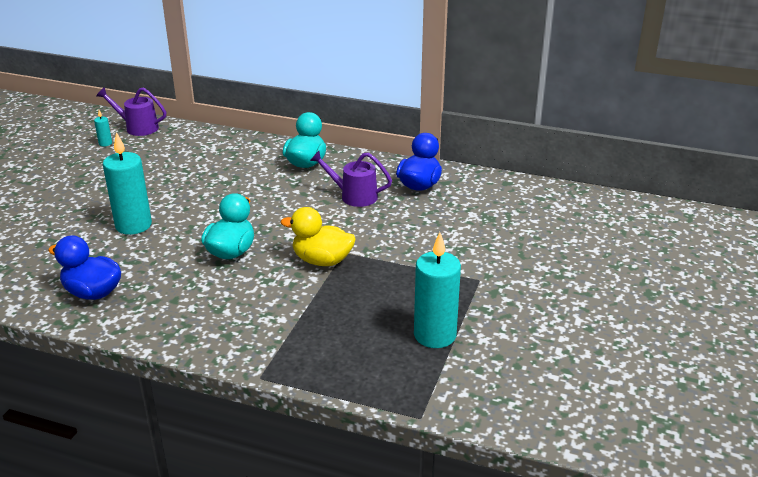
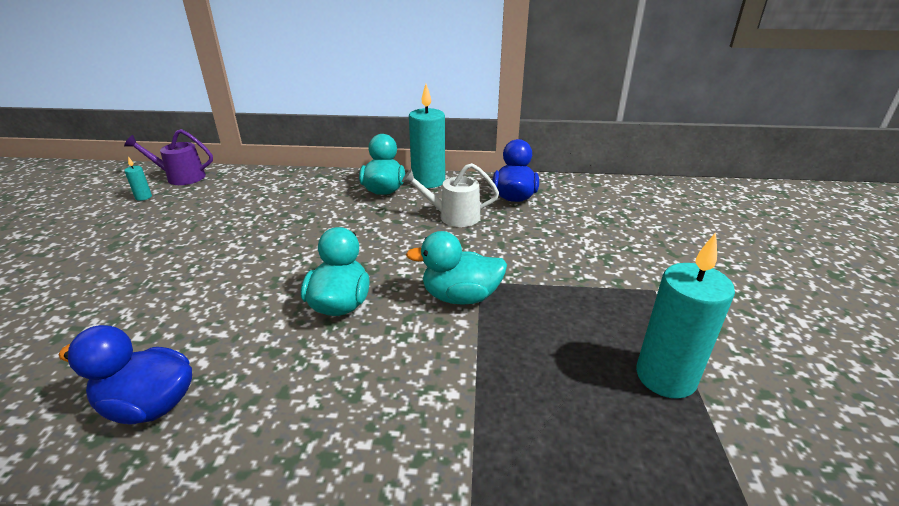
camera: 15 degrees left, 0 degrees up
turquoise candle [103,132,152,235] -> turquoise candle moved to [409,84,445,188]
yellow duck [281,207,355,266] -> turquoise duck [406,231,507,305]
purple watering can [310,151,392,207] -> white watering can [402,163,499,227]

